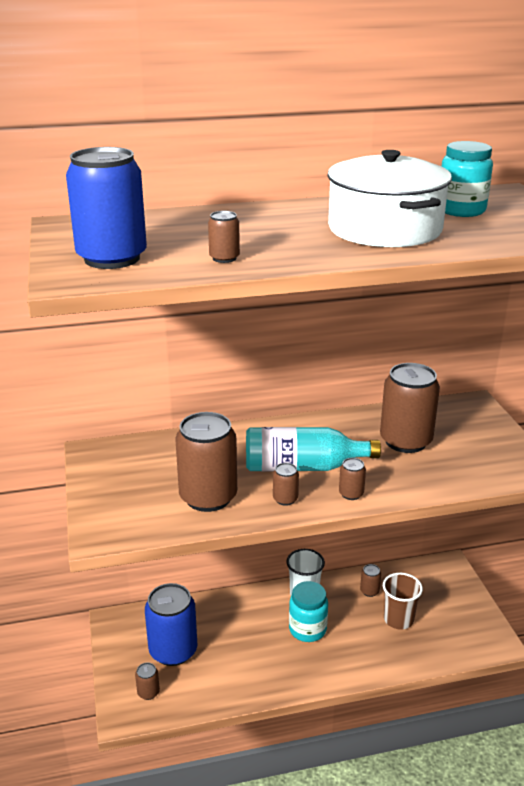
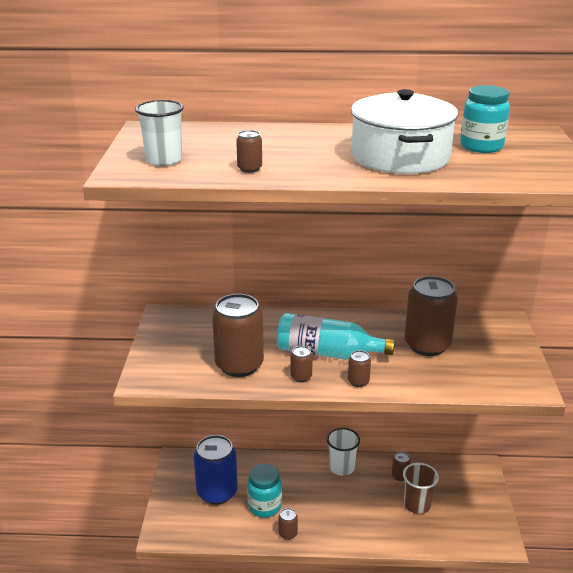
camera: 15 degrees right, 0 degrees up
blue can [66,147,147,269] -> white cup [135,100,184,166]
brown can [135,663,160,700] -> brown can moved to [278,508,298,540]
turquoise jar [289,581,328,642] -> turquoise jar moved to [247,464,282,518]

